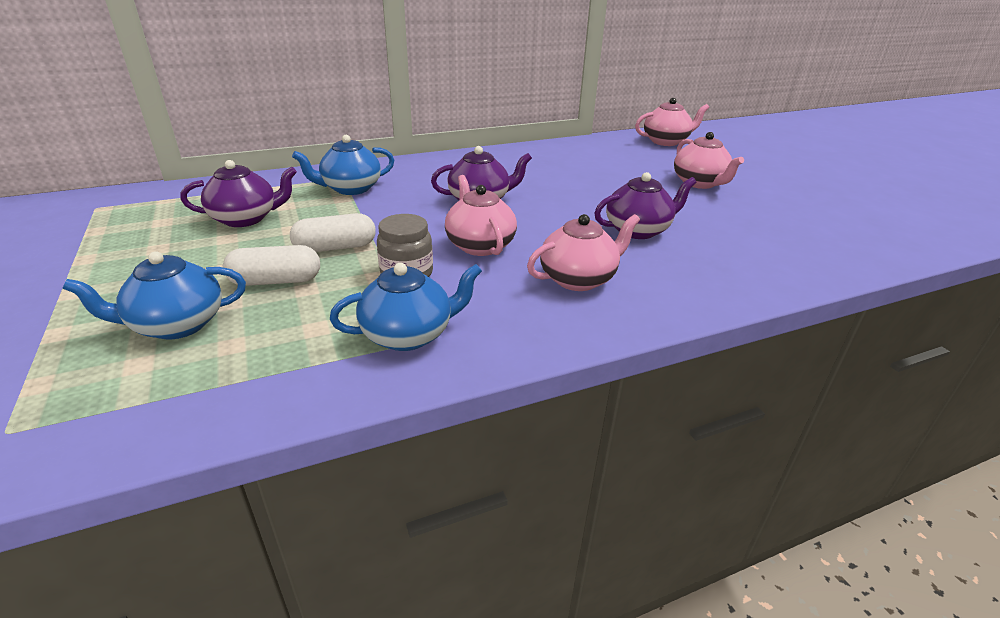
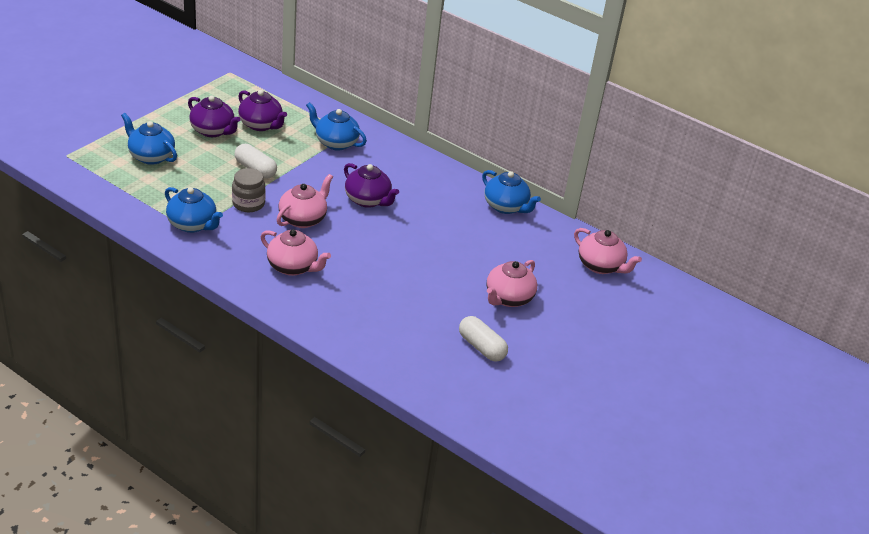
camera: 55 degrees right, 5 degrees up
white capsule [223,245,320,286] -> white capsule moved to [459,316,508,362]
purple teapot [595,172,696,239] -> purple teapot moved to [188,95,241,137]
none -> blue teapot [482,170,541,214]

